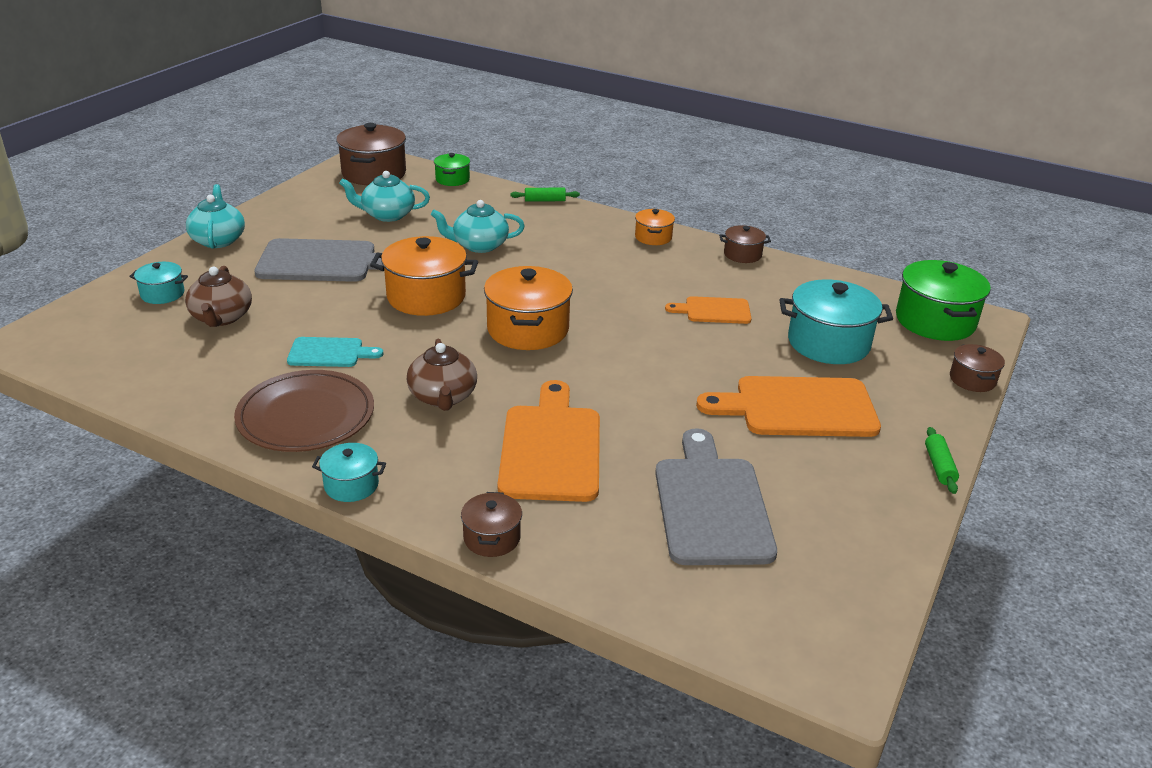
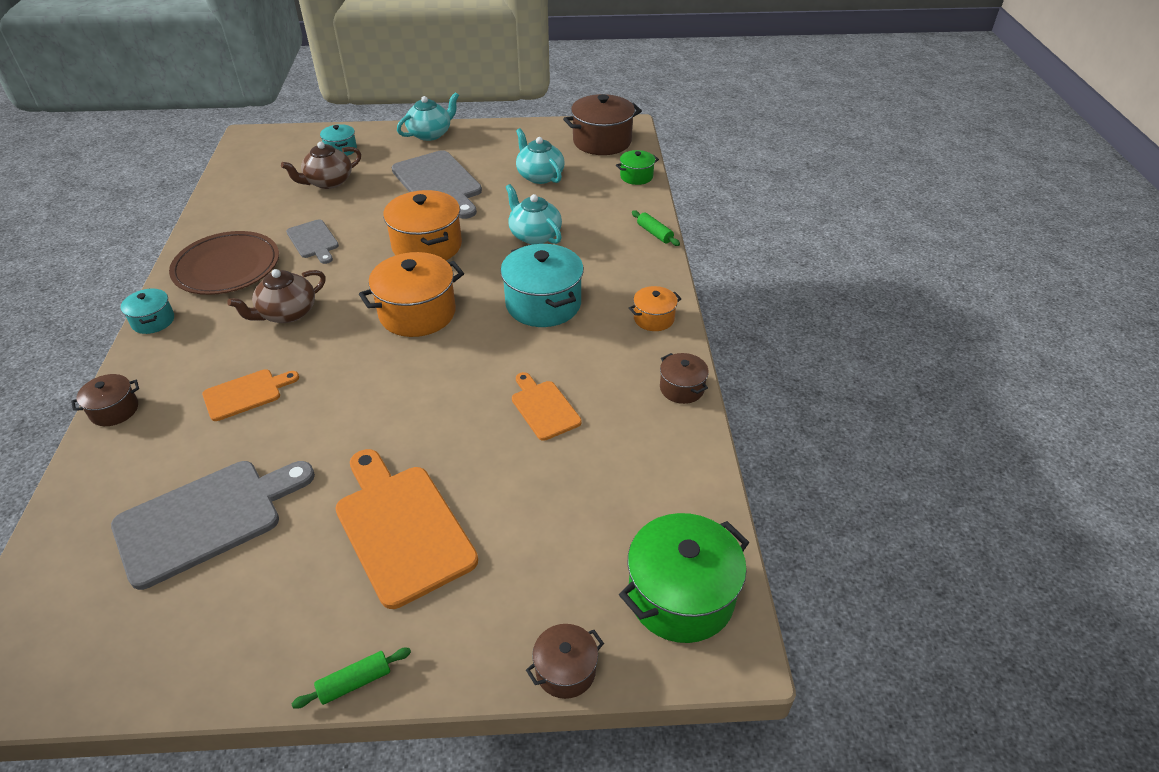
camera: 60 degrees right, 10 degrees up
turquoise cutting board [287,337,383,367] -> grey cutting board [286,219,339,264]
orange cutting board [498,380,600,502] -> orange cutting board [202,369,299,421], size x0.55
turquoise pot [779,279,893,364] -> turquoise pot moved to [500,244,584,327]

